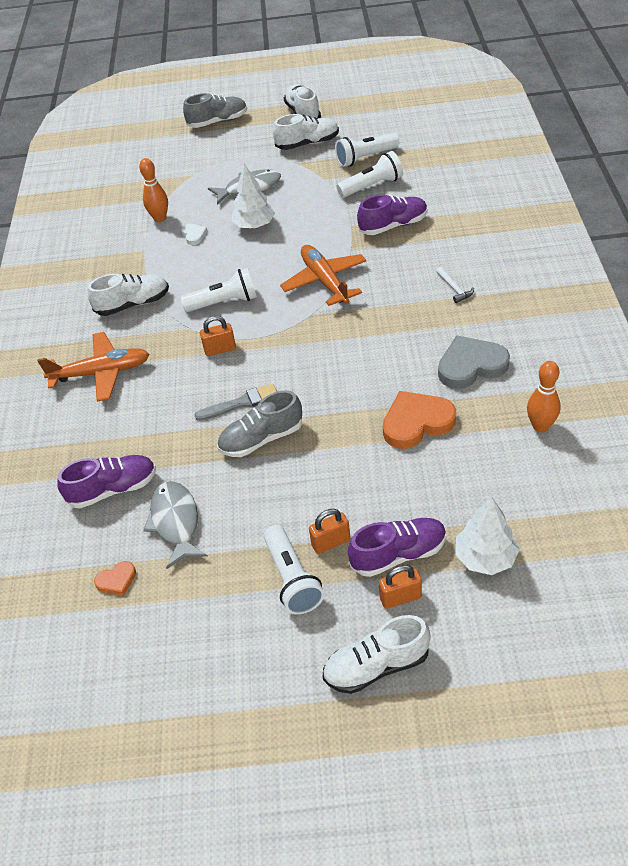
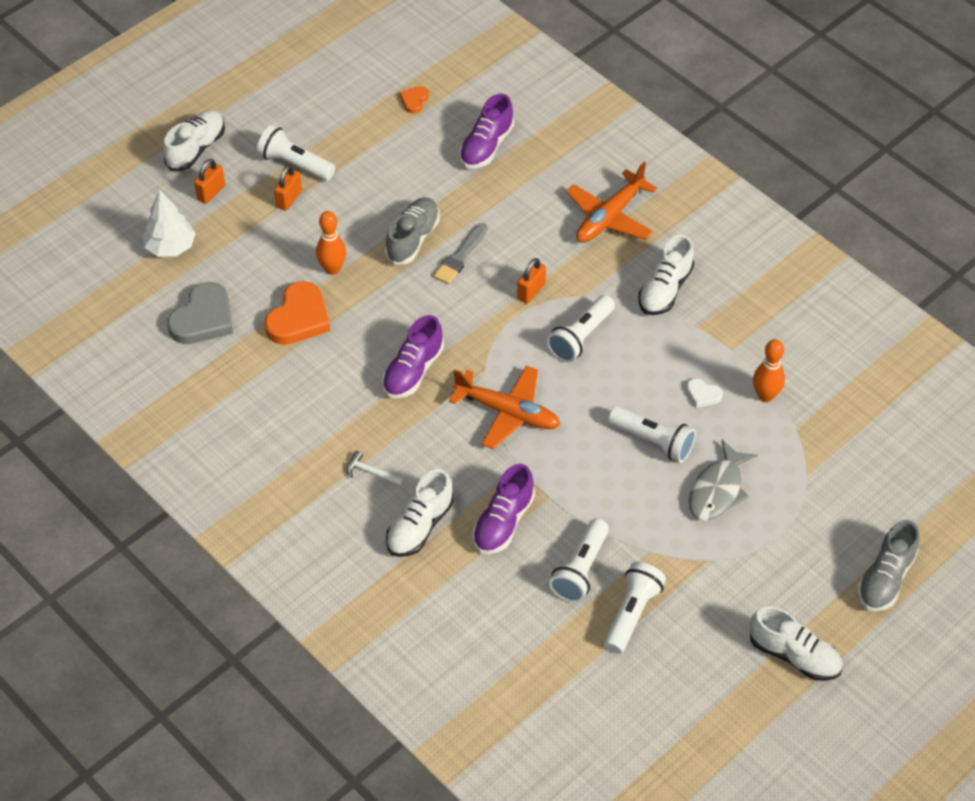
camera: 135 degrees right, 5 degrees up
grey fish [143,481,208,569] -> none
white tree [231,164,275,229] -> white flashlight [608,406,696,463]
white shoe [273,114,339,150] -> white shoe moved to [386,469,454,557]
purple shoe [348,518,446,577] -> purple shoe moved to [382,315,444,398]
grey heart [438,335,510,389] -> grey heart moved to [167,282,233,344]
orange bowling pin [527,361,561,432] -> orange bowling pin moved to [316,211,346,275]

